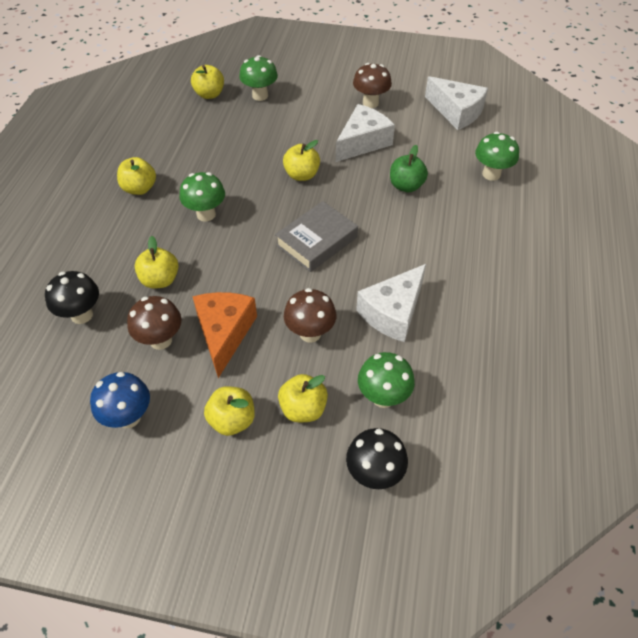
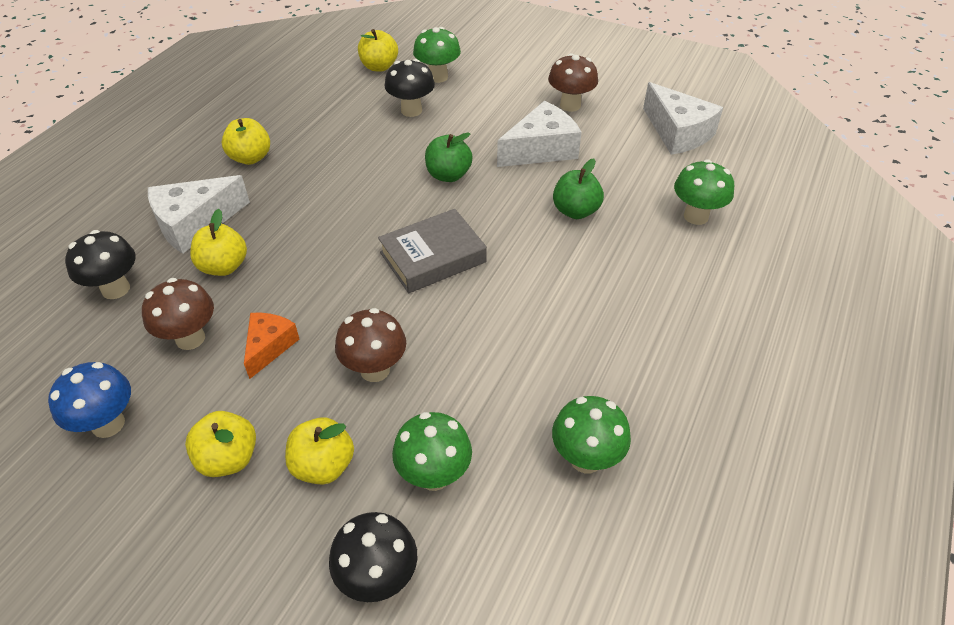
camera: 15 degrees right, 5 degrees down
green mushroom [179,172,225,222] -> green mushroom moved to [552,396,631,473]
orange cheese [192,292,257,378] -> orange cheese [244,313,299,379], size x0.61
yellow apple [283,140,320,181] -> green apple [425,132,473,182]
white cheese [356,264,426,342] -> white cheese moved to [148,175,250,254]
none -> black mushroom [385,59,435,117]

